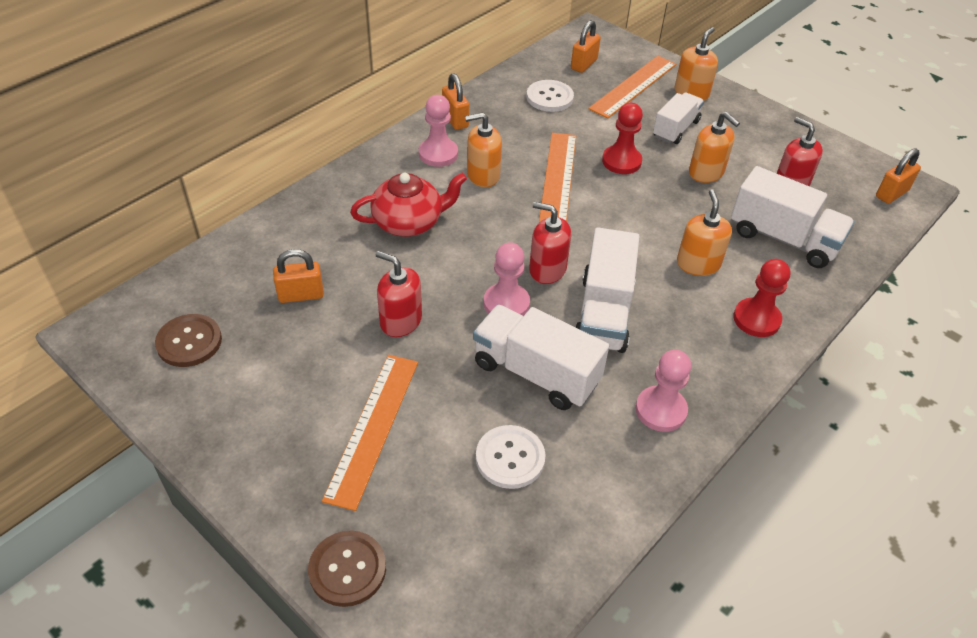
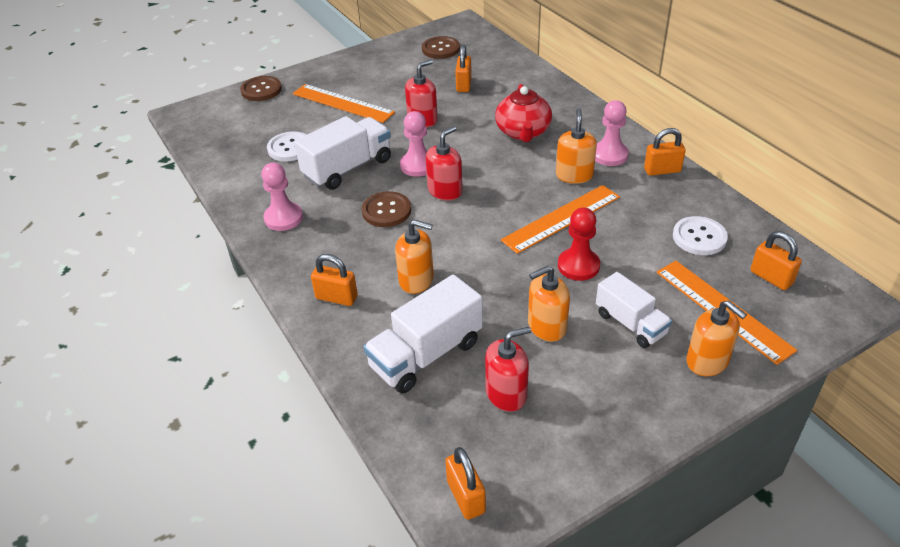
camera: 110 degrees right, 5 degrees down
orange ruler [539,133,576,222] -> orange ruler turned 60 degrees counterclockwise [501,185,620,254]
white truck [576,227,640,353] -> brown button [361,191,411,227]
red pawn [733,259,790,337] -> orange padlock [311,254,358,306]

